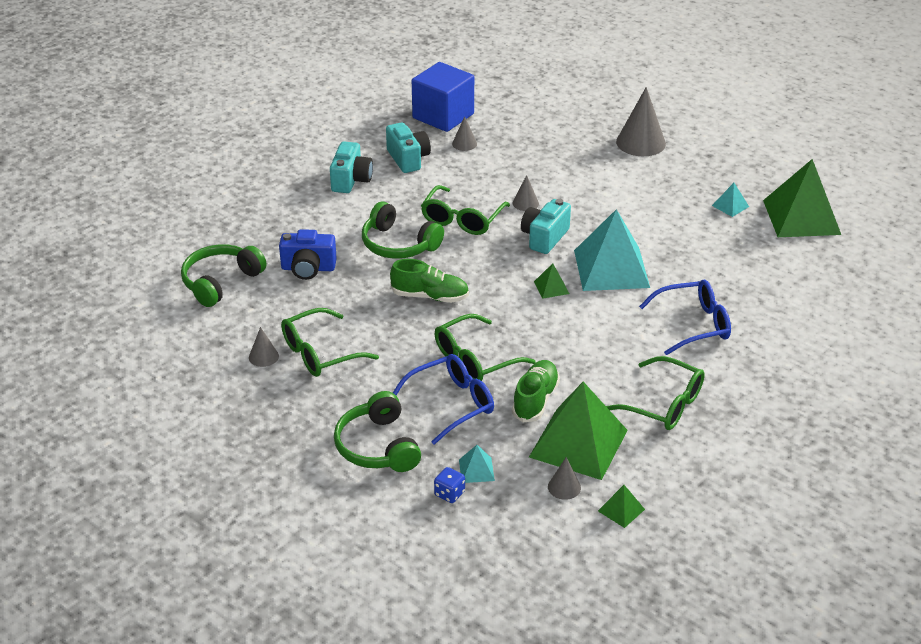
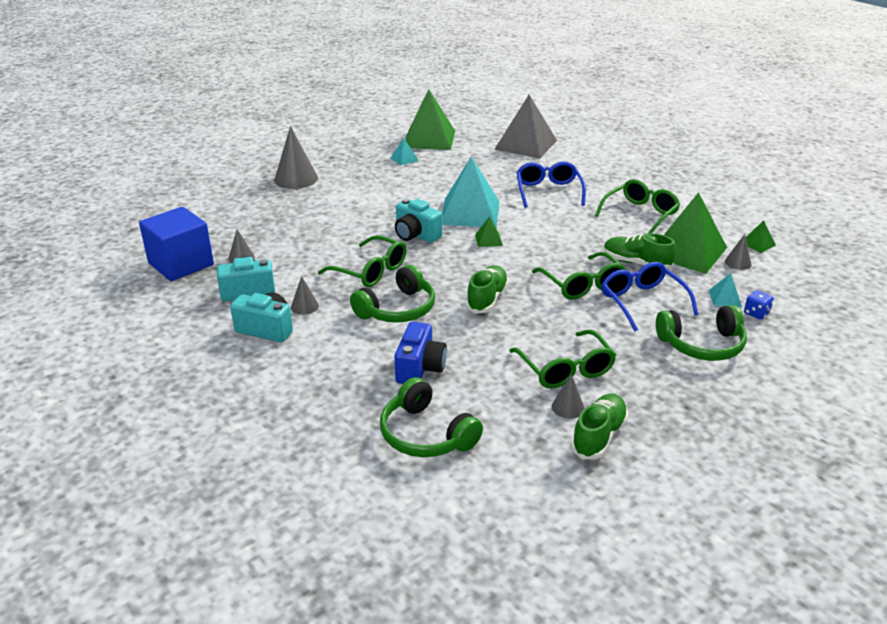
camera: 80 degrees left, 5 degrees down
grey cone [513,175,539,211] -> grey cone moved to [291,276,319,315]
none -> grey pyramid [494,95,557,159]
none -> green shoe [571,393,628,459]

